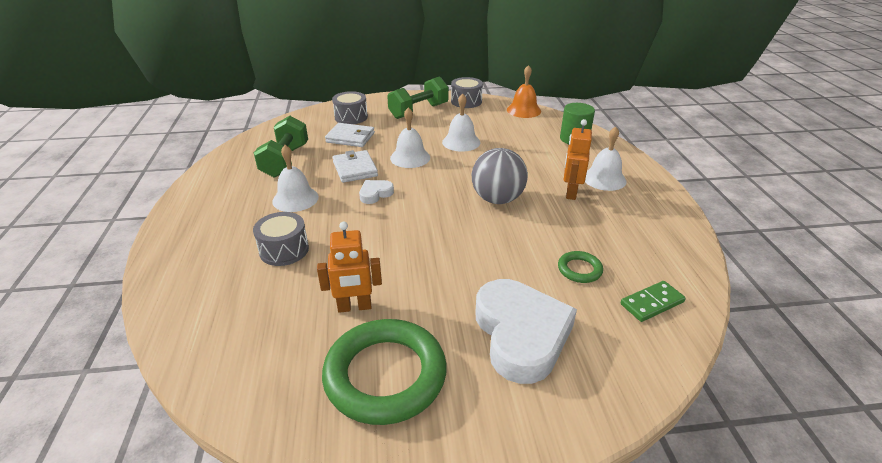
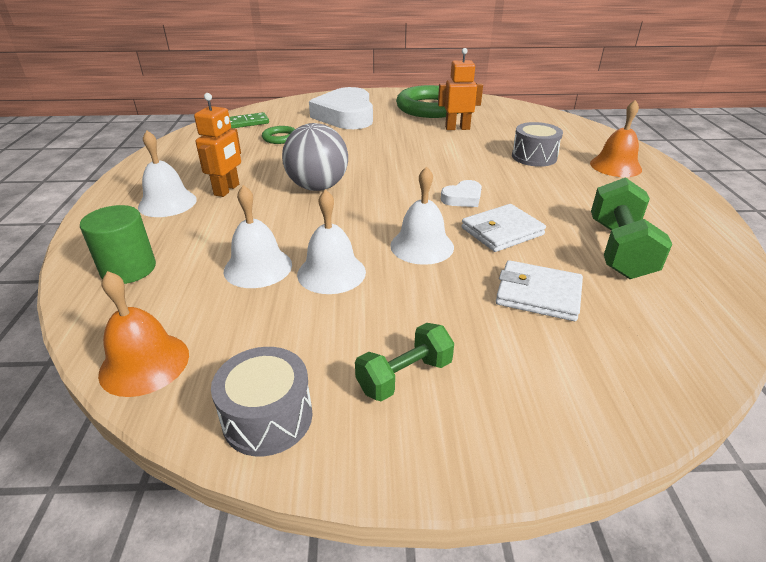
camera: 175 degrees left, 0 degrees up
white bell [272,145,319,212] -> white bell moved to [224,185,292,288]
grey drum [332,91,368,124] -> none
white wallet [332,150,378,183] -> white wallet turned 75 degrees clockwise [461,204,546,252]
green dumbbell [387,76,449,119] -> green dumbbell [355,323,454,401], size x0.63
none -> orange bell [590,100,642,177]

